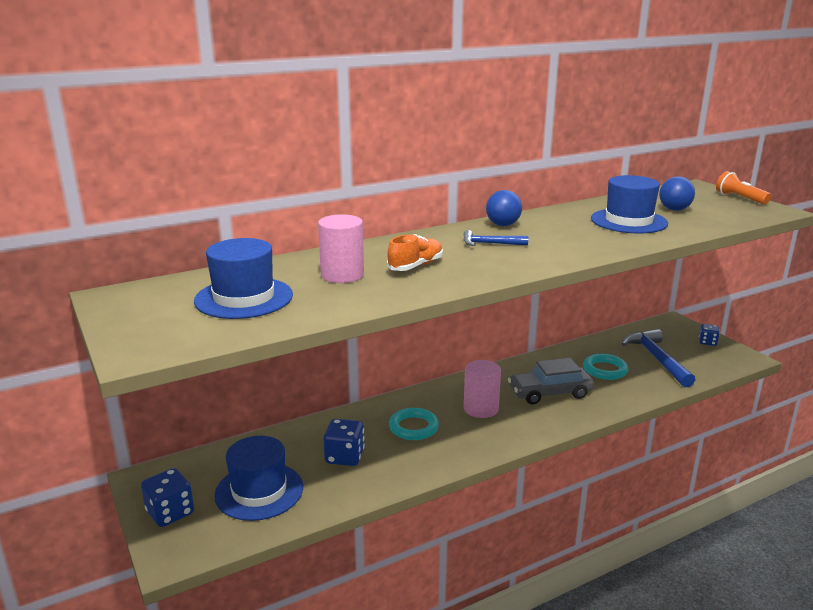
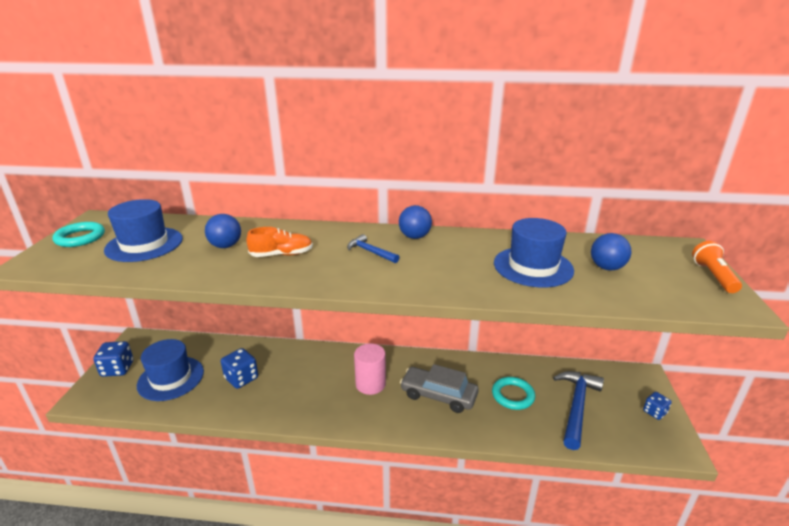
camera: 35 degrees right, 5 degrees up
pink cylinder [318,214,364,283] -> blue ball [205,214,241,248]
turquoise ring [389,408,439,440] -> turquoise ring moved to [52,222,105,247]

